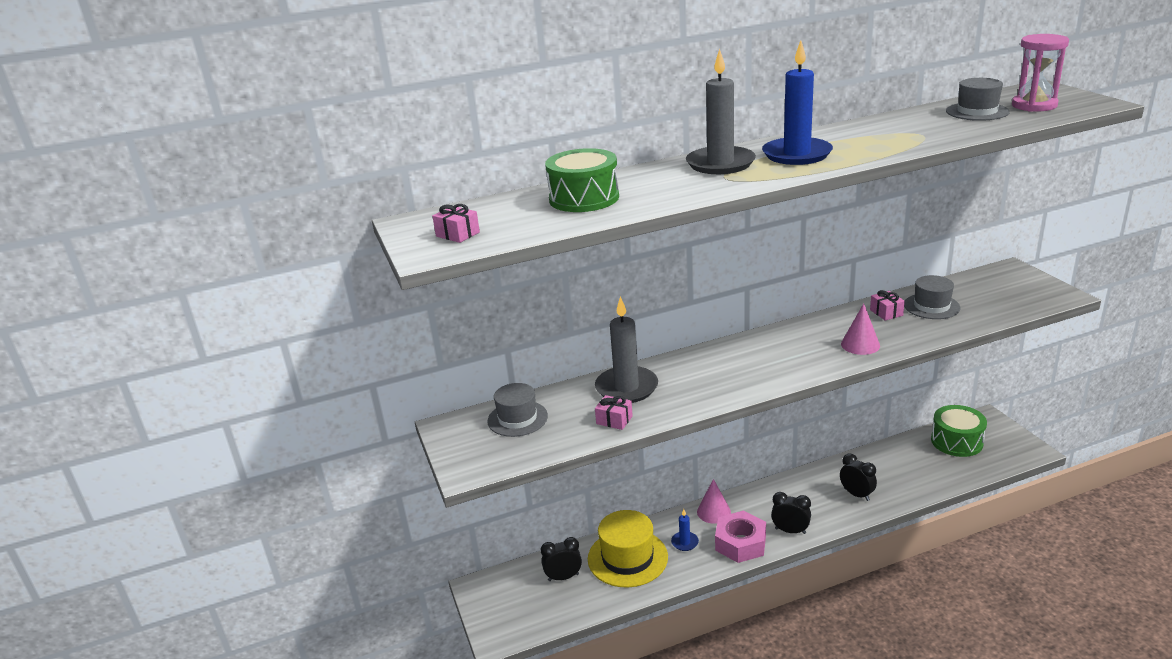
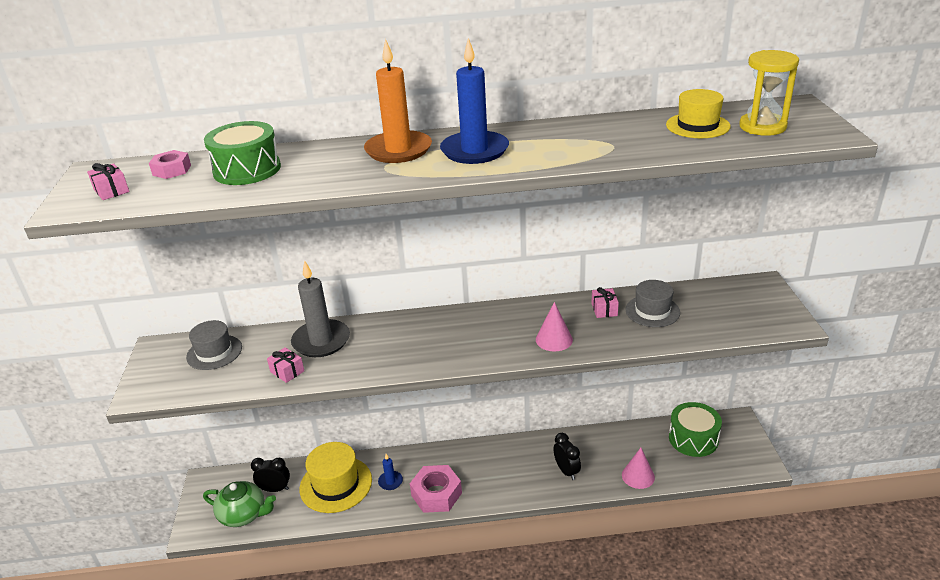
camera: 15 degrees right, 5 degrees up
grey candle [686,49,756,174] -> orange candle [364,39,432,163]
pink cone [697,479,731,524] -> pink cone moved to [622,448,655,489]
black clock [771,492,811,534] -> none
grey hat [946,78,1010,121] -> yellow hat [666,89,731,138]
pink hourglass [1012,34,1069,112] -> yellow hourglass [739,50,799,136]
none -> pink nut [149,150,191,179]
none -> green teapot [203,481,276,527]

